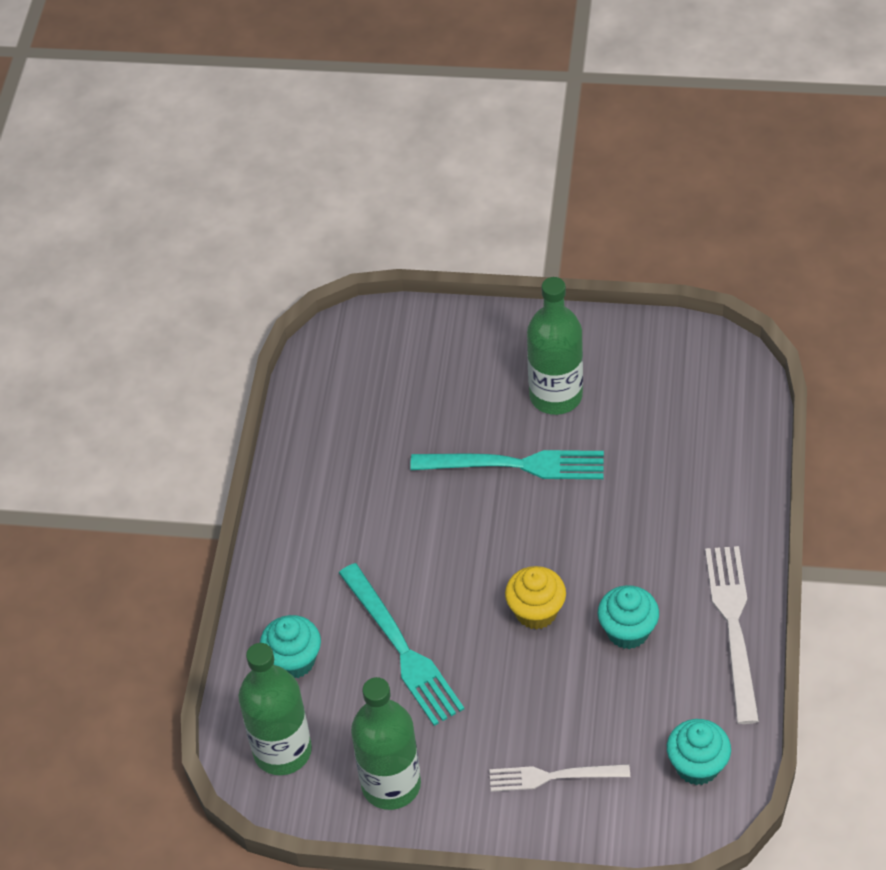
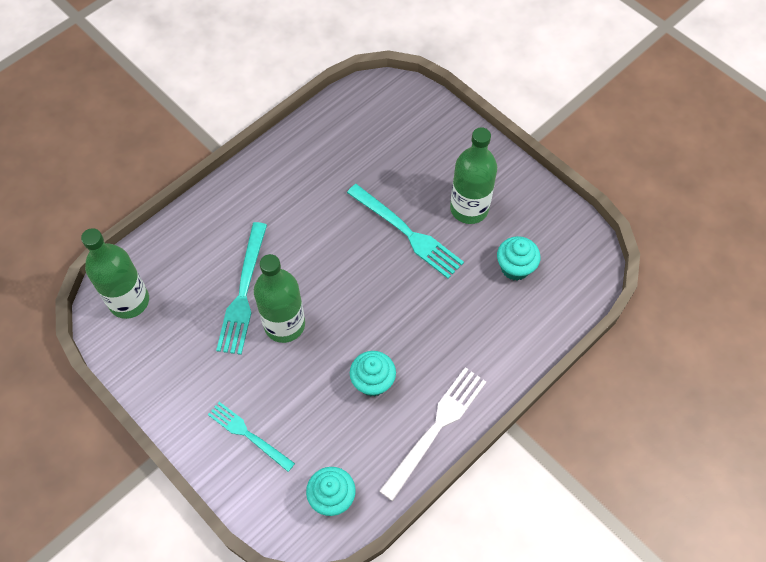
camera: 35 degrees right, 10 degrees up
turquoise cupcake [260,615,321,678] -> turquoise cupcake moved to [497,236,541,281]
green bottle [351,677,421,810] -> green bottle moved to [254,254,305,343]
white fork [489,764,630,792] -> turquoise fork [208,402,295,472]
yellow cupcake [505,566,566,630] -> none

